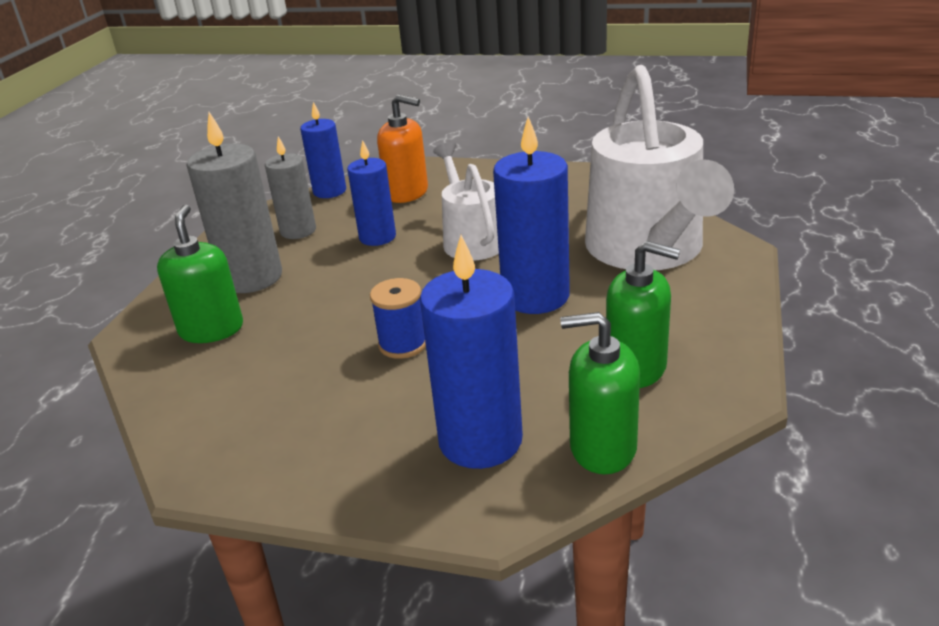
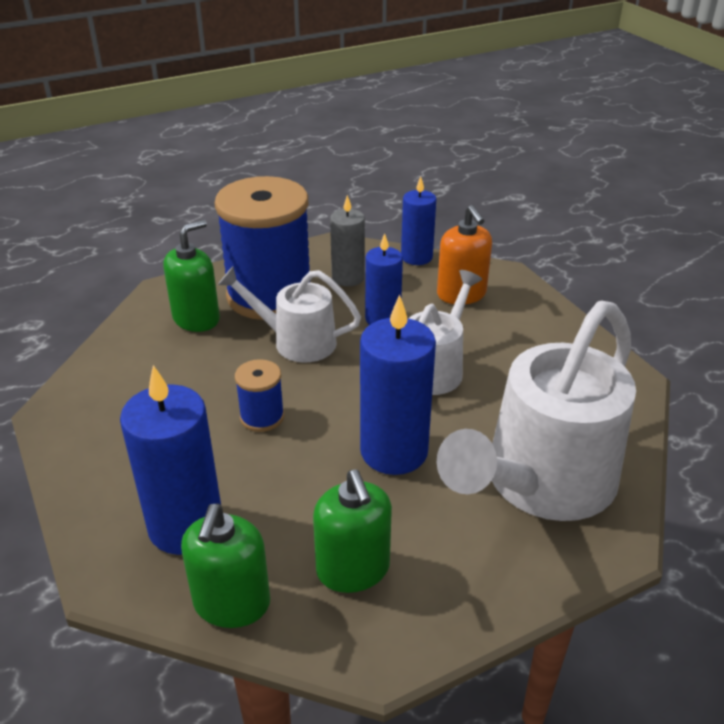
camera: 45 degrees right, 5 degrees up
grey candle [186,112,282,293] -> blue spool [215,176,311,320]
green soap dispenser [560,312,640,474] -> green soap dispenser turned 135 degrees counterclockwise [181,503,270,628]
none -> white watering can [218,267,361,363]

